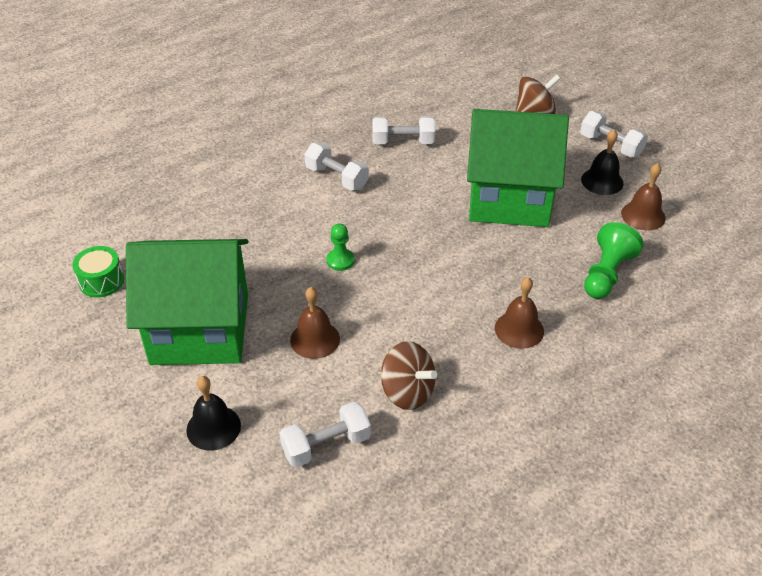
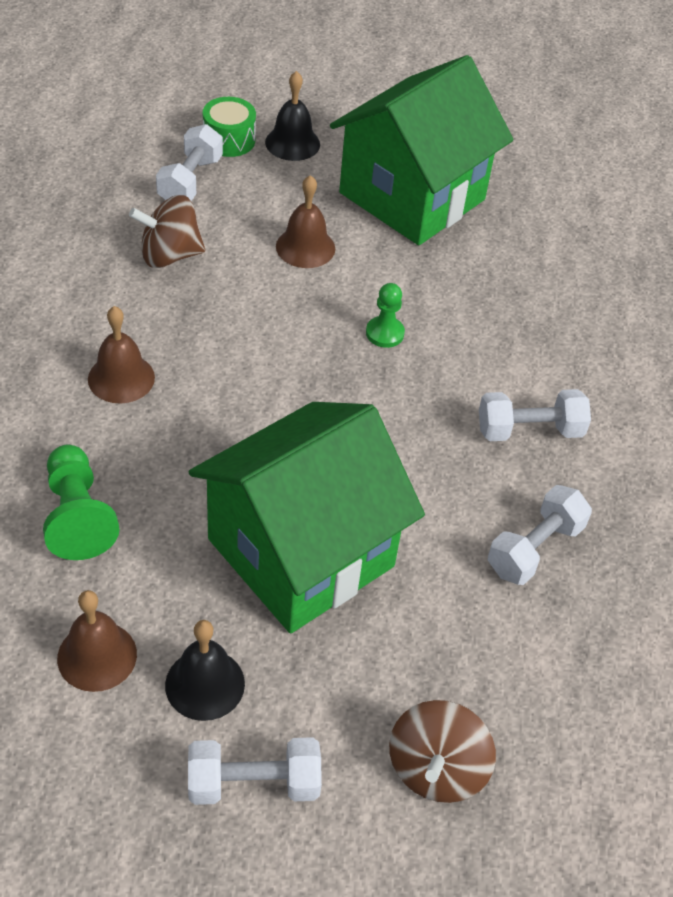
camera: 130 degrees right, 5 degrees up
green drum [72,246,124,298] -> green drum moved to [203,97,256,157]

